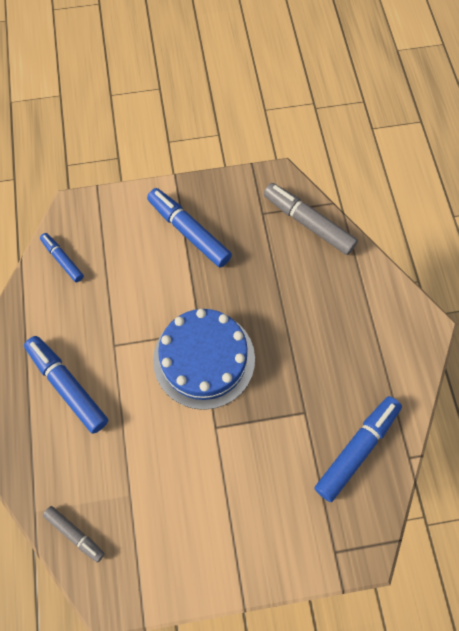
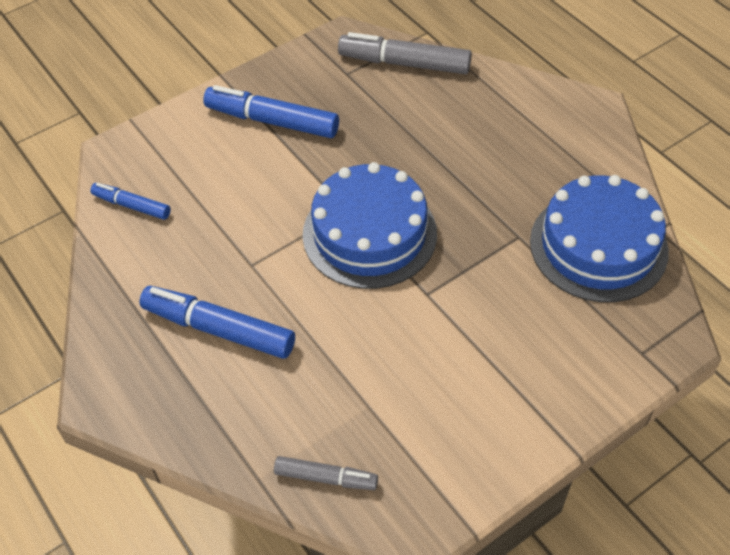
camera: 25 degrees left, 15 degrees down
blue marker [315,396,402,502] -> blue cake [530,175,669,302]

